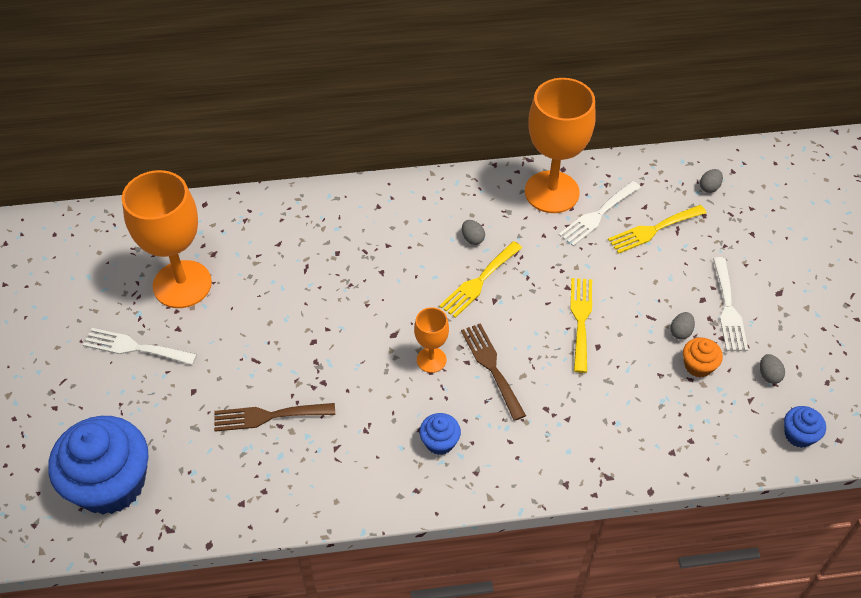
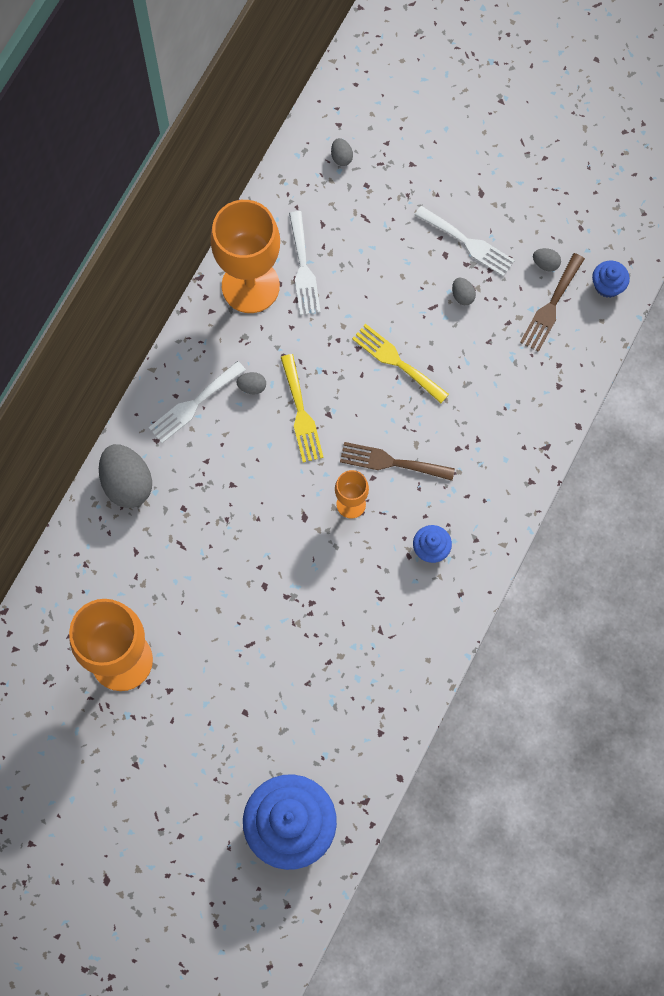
camera: 55 degrees left, 20 degrees up
white fork [83,328,197,365] -> white fork moved to [149,361,246,443]
brown fork [214,403,335,432] -> brown fork moved to [520,253,585,352]
yellow fork [608,205,706,254] -> none
orange cupcake [683,337,723,378] -> none
none -> grey egg [99,444,152,508]

